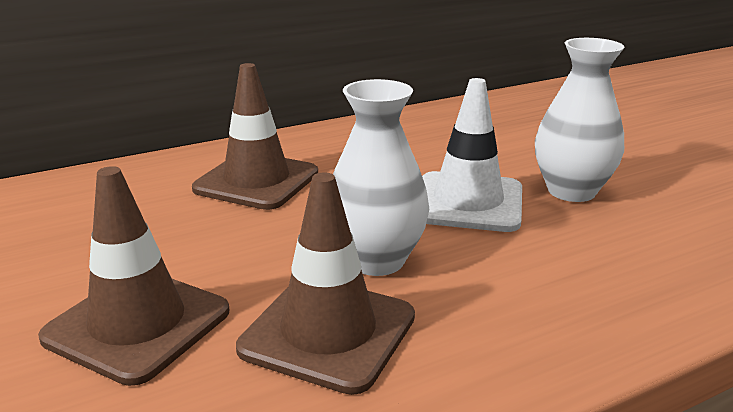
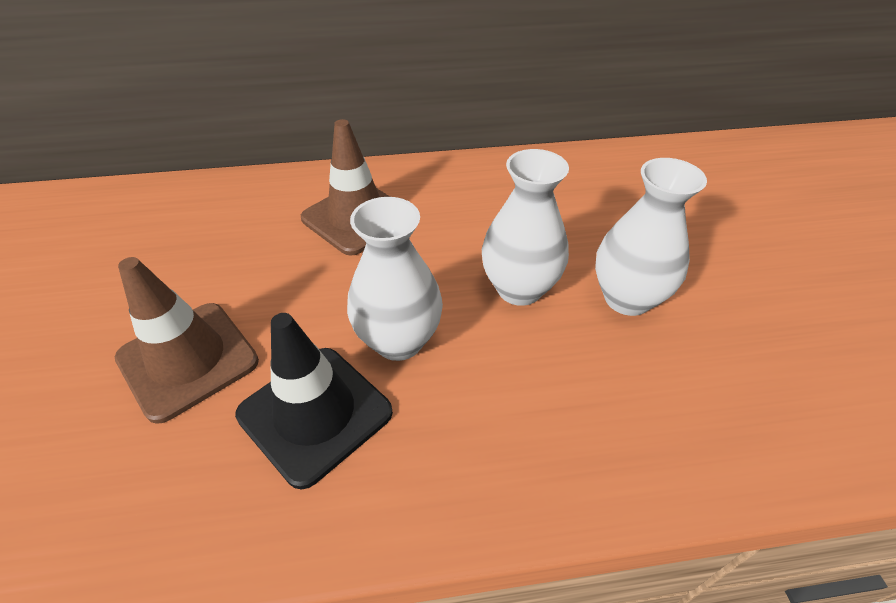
camera: 20 degrees right, 20 degrees up
brown traffic cone [236,172,415,395] -> black traffic cone [235,313,393,490]
white traffic cone [422,78,522,232] -> white vase [482,149,569,306]

